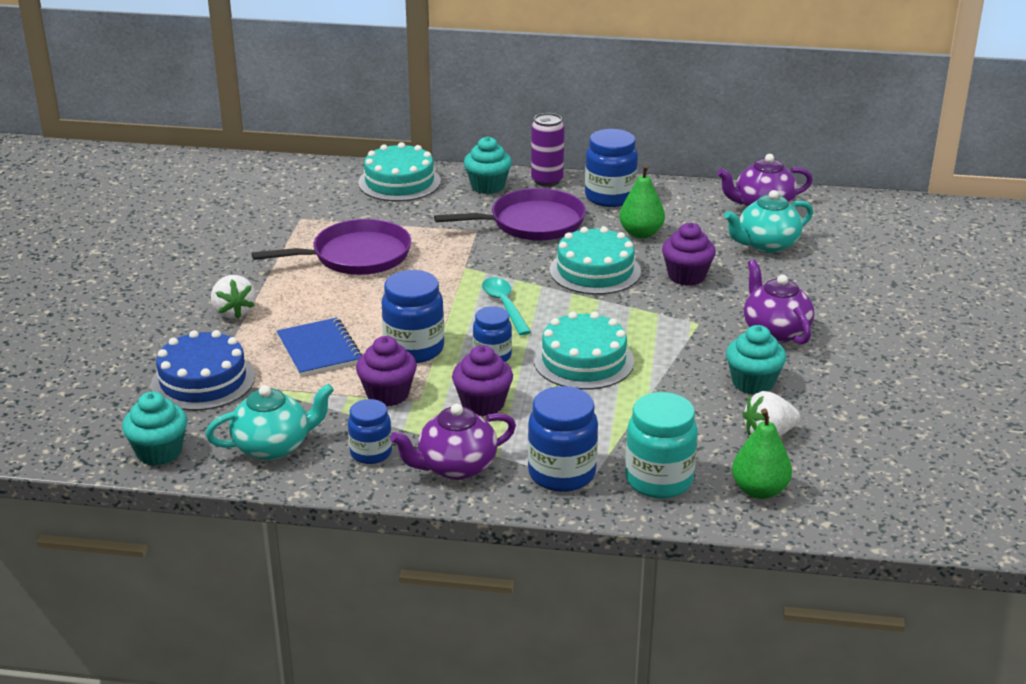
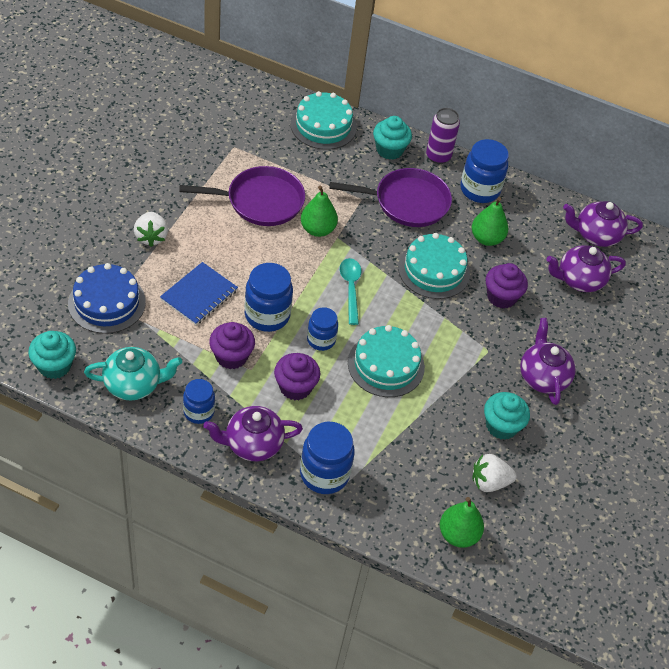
camera: 10 degrees right, 20 degrees up
blue notebook [277,318,362,377] -> blue notebook turned 45 degrees clockwise [160,262,238,325]
turquoise jar [625,392,698,499] -> none
turquoise teapot [724,190,813,253] -> purple teapot [546,245,626,292]
none -> green pear [301,185,338,237]

